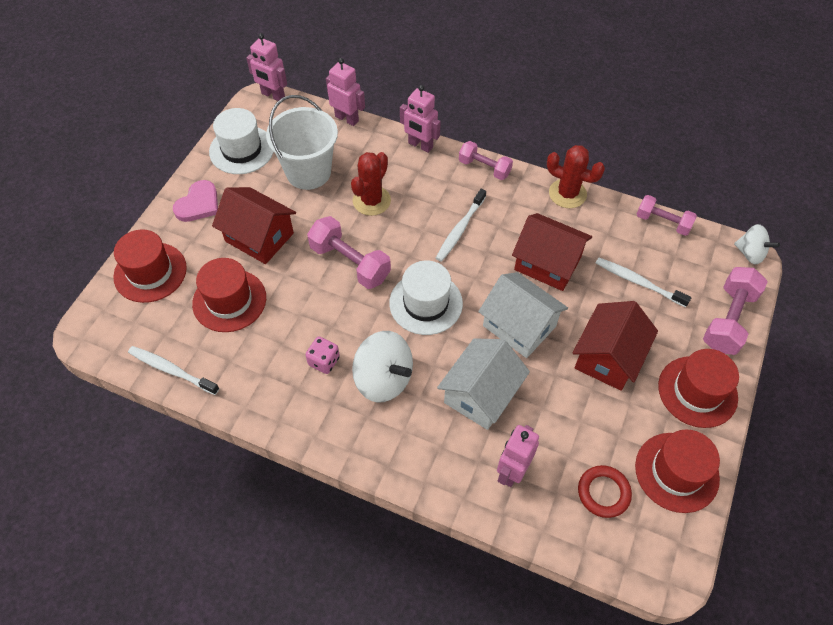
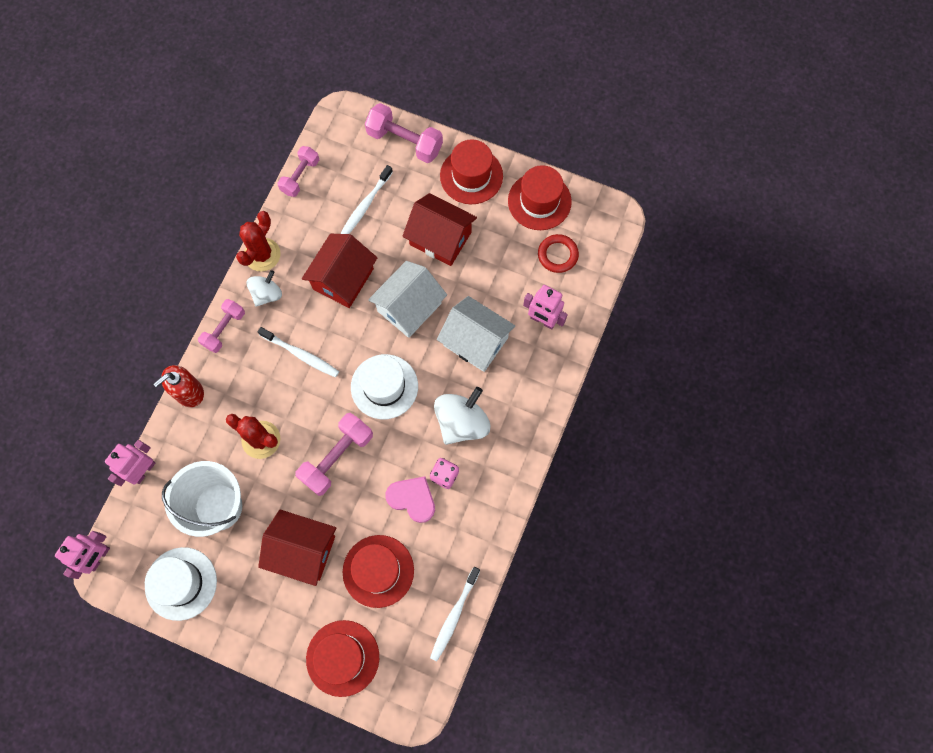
camera: 90 degrees left, 15 degrees up
pink heart [173,180,218,222] -> pink heart moved to [385,476,435,523]
red house [212,187,296,264] -> red house turned 75 degrees clockwise [258,510,337,586]
pink robot [400,85,441,153] -> red soap dispenser [153,365,204,407]
white spinning top [734,224,780,265] -> white spinning top moved to [246,270,282,307]

